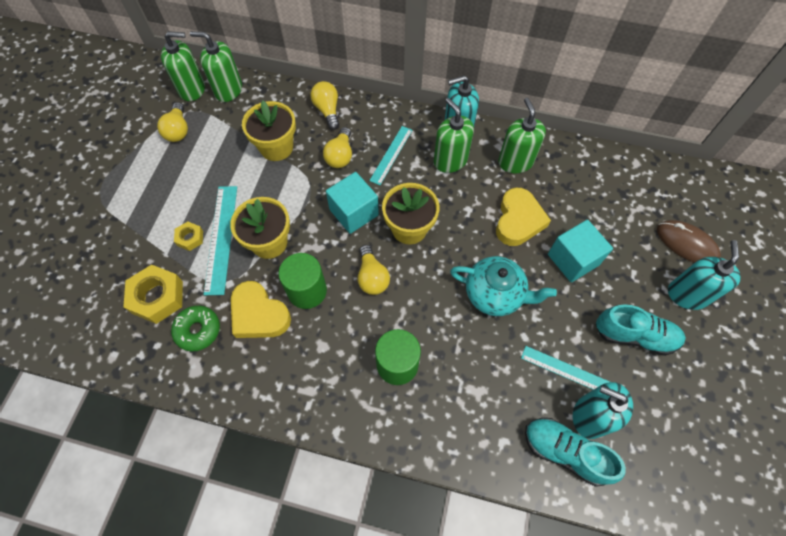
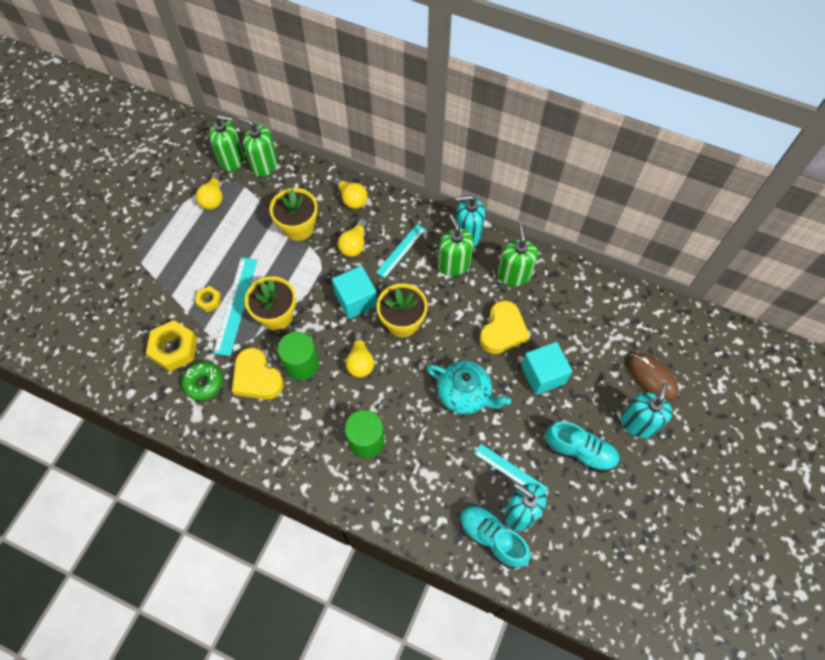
camera: 10 degrees right, 0 degrees up
yellow light bulb [310,81,339,130] -> yellow light bulb turned 150 degrees clockwise [333,176,367,209]

